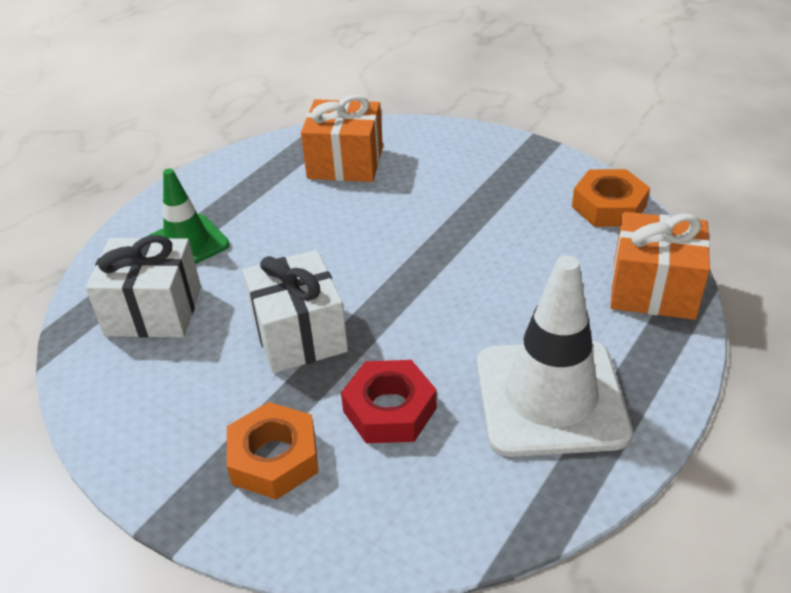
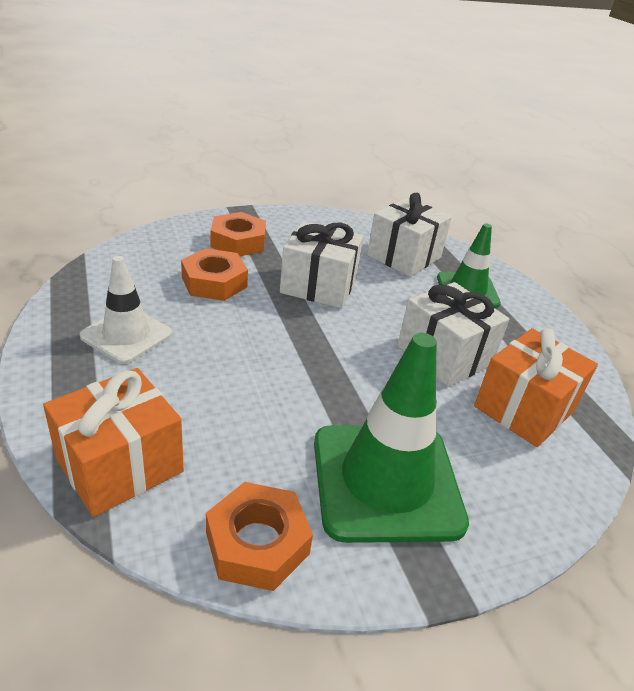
camera: 120 degrees right, 5 degrees down
red nut [341,360,437,443] -> orange nut [181,248,248,301]
white traffic cone [477,255,633,457] -> white traffic cone [80,256,172,364], size x0.60
none -> green traffic cone [314,333,469,543]
none -> white gift [397,282,510,387]

